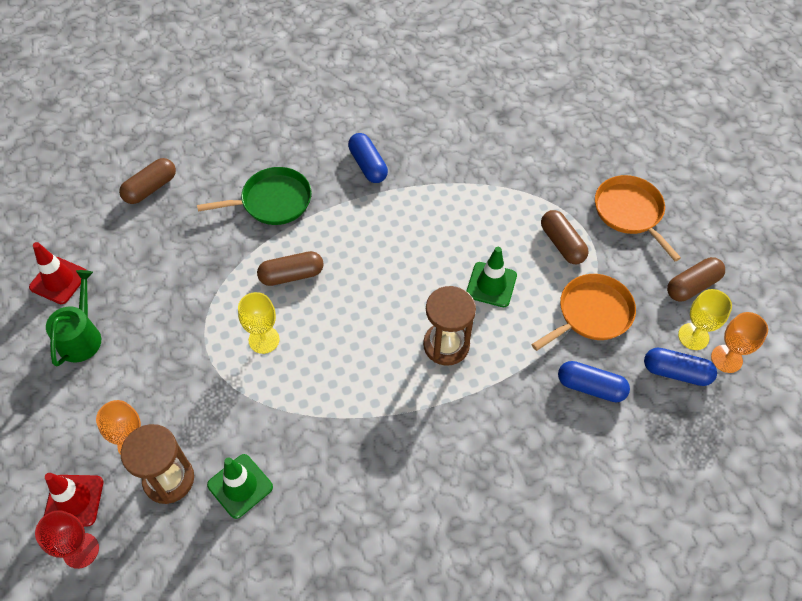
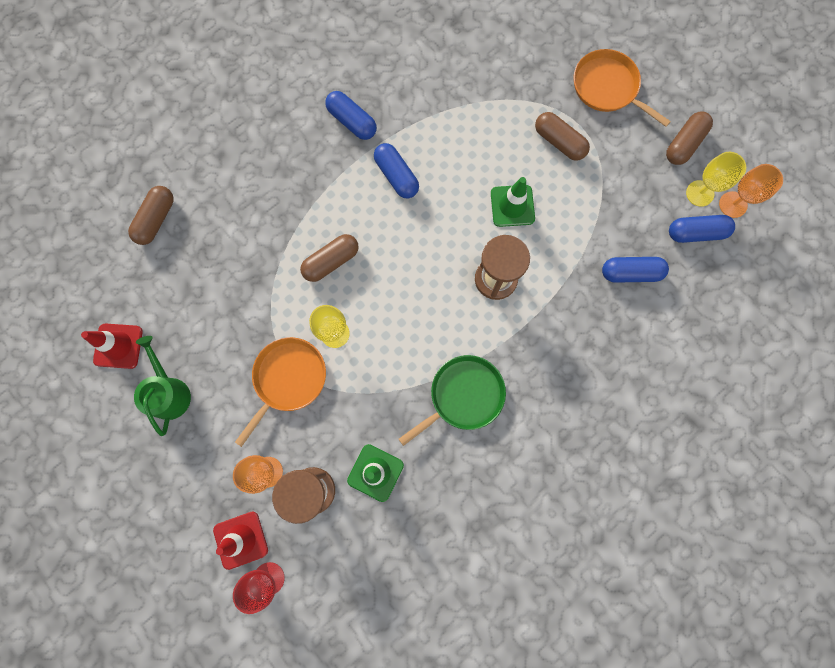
camera: 20 degrees left, 20 degrees up
green pan [197,167,312,225] -> green pan moved to [399,355,506,446]
orange pan [531,274,636,351] -> orange pan moved to [235,337,326,447]
none -> blue capsule [374,143,419,199]

